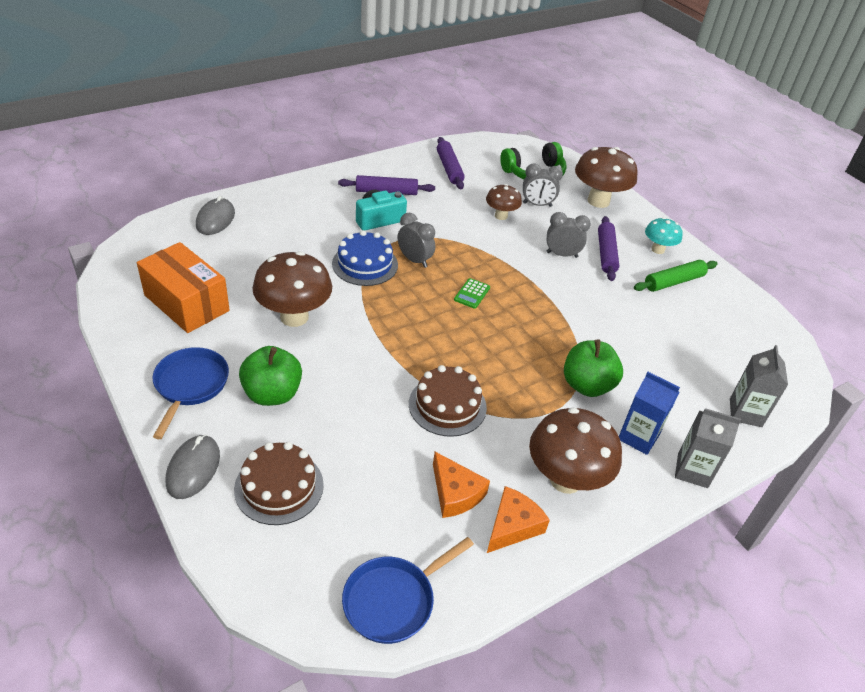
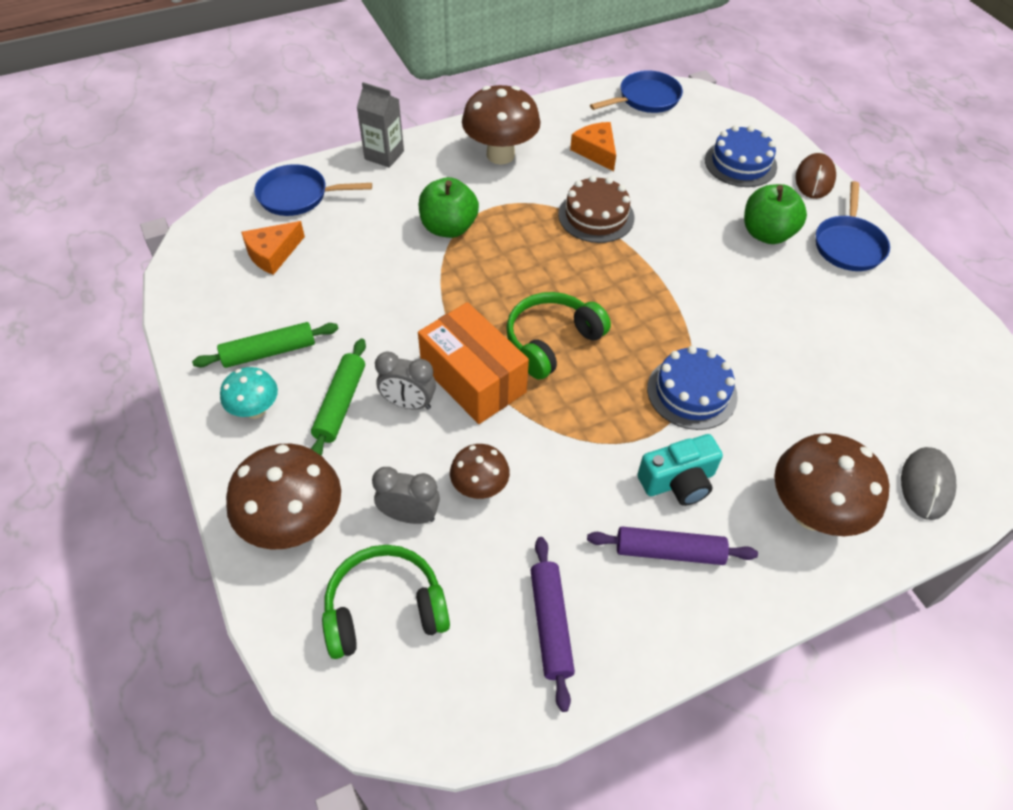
camera: 170 degrees left, 10 degrees up
orange box [137,242,230,333] -> orange box moved to [418,302,529,424]
grey mouse [166,435,220,499] -> brown mouse [795,153,836,199]
brown cake [234,442,324,525] -> blue cake [705,125,777,187]
brown mushroom [252,251,332,327] -> brown mushroom moved to [774,433,889,536]
grey clock [398,213,435,268] -> none
green calculator [454,278,490,309] -> green headphones [506,292,611,380]
orange cheese [487,486,550,553] -> orange cheese moved to [241,221,305,275]
purple rolling pin [598,216,619,281] -> green rolling pin [311,339,366,455]
blue carton [619,372,680,455] -> none
grey carton [730,345,788,427] -> blue pan [254,164,372,216]

